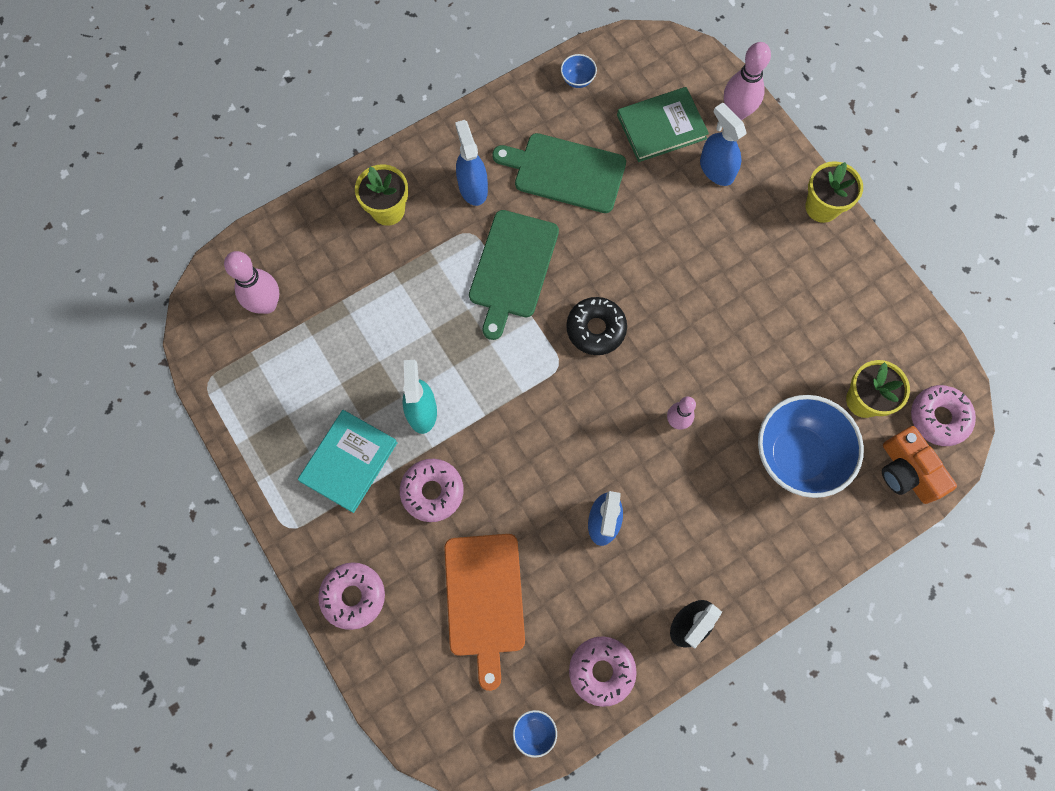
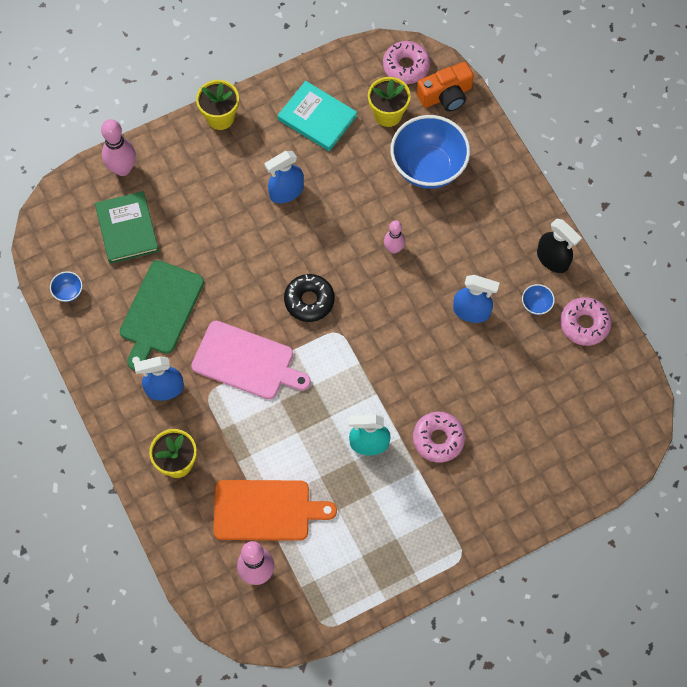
camera: 85 degrees left, 5 degrees down
turquoise book [298,410,398,513] -> turquoise book moved to [278,81,357,151]
pink donut [318,562,385,630] -> none
orange cutting board [444,534,525,691] -> orange cutting board moved to [213,480,337,541]
green cutting board [469,210,559,340] -> pink cutting board [191,321,311,400]
blue bowl [513,710,557,758] -> blue bowl moved to [522,284,555,315]
blue spray bottle [700,103,747,186] -> blue spray bottle moved to [264,151,304,203]

